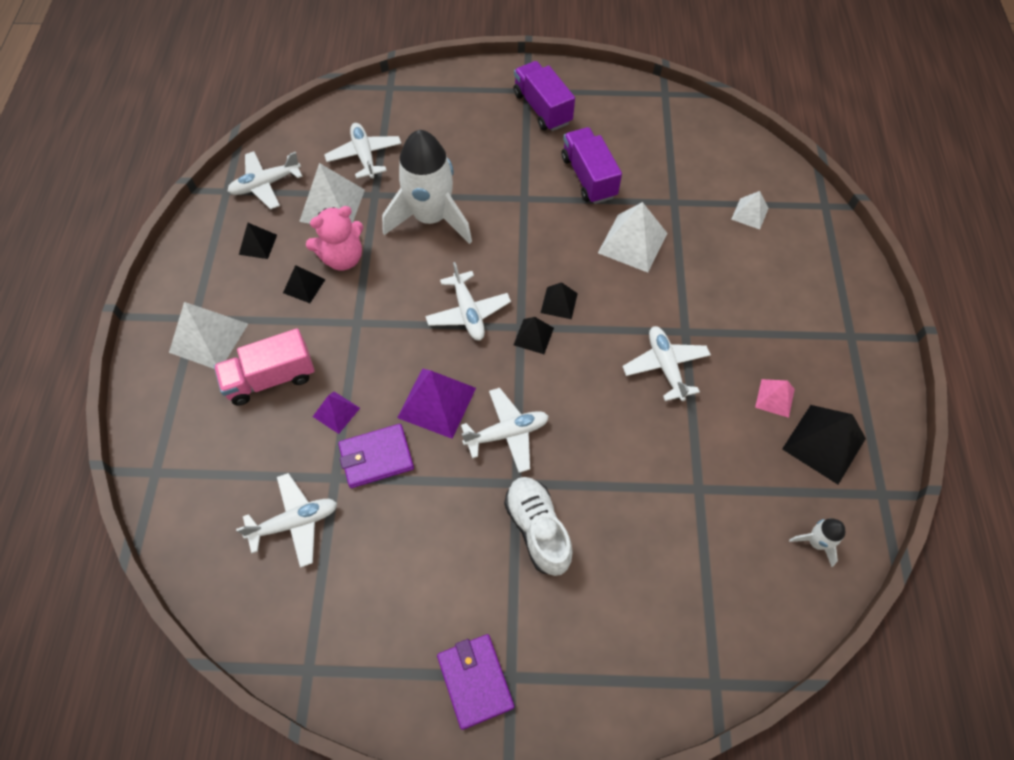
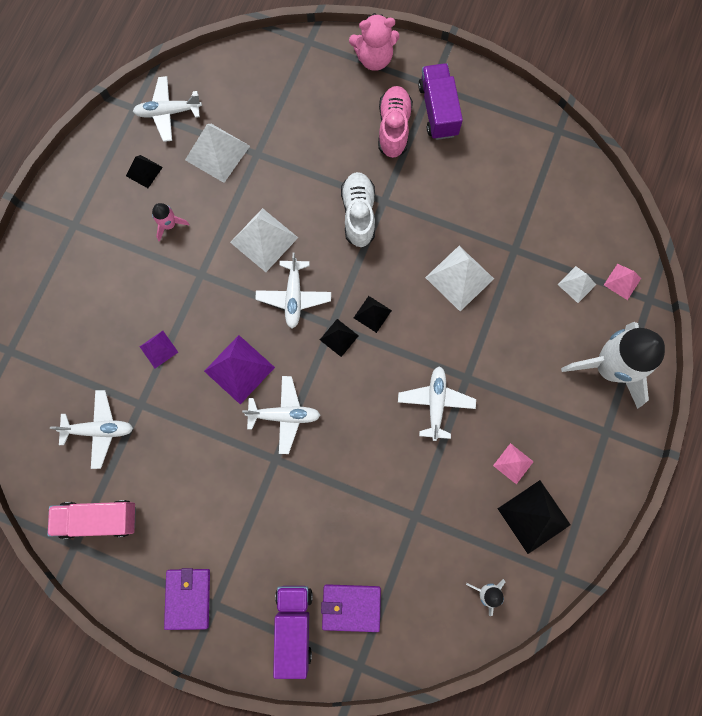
camera: 20 degrees right, 15 degrees up
white pyramid [169,302,248,369] -> white pyramid moved to [230,208,298,272]
pink truck [214,328,315,405] -> pink truck moved to [47,500,136,539]
black pyramid [283,265,326,303] -> pink rocket [152,203,189,242]
pink teddy bear [306,206,363,270] -> pink teddy bear moved to [349,13,399,71]
white plane [324,123,401,179] -> none
purple wallet [338,424,414,488] -> purple wallet moved to [321,584,381,632]
white rocket [382,130,472,244] -> white rocket moved to [561,322,665,409]
white shoe [504,477,573,576] -> white shoe moved to [341,172,375,247]
purple truck [562,127,622,204] -> purple truck moved to [273,586,313,679]
none -> pink shoe [378,86,413,158]
none -> pink pyramid [604,264,641,300]

